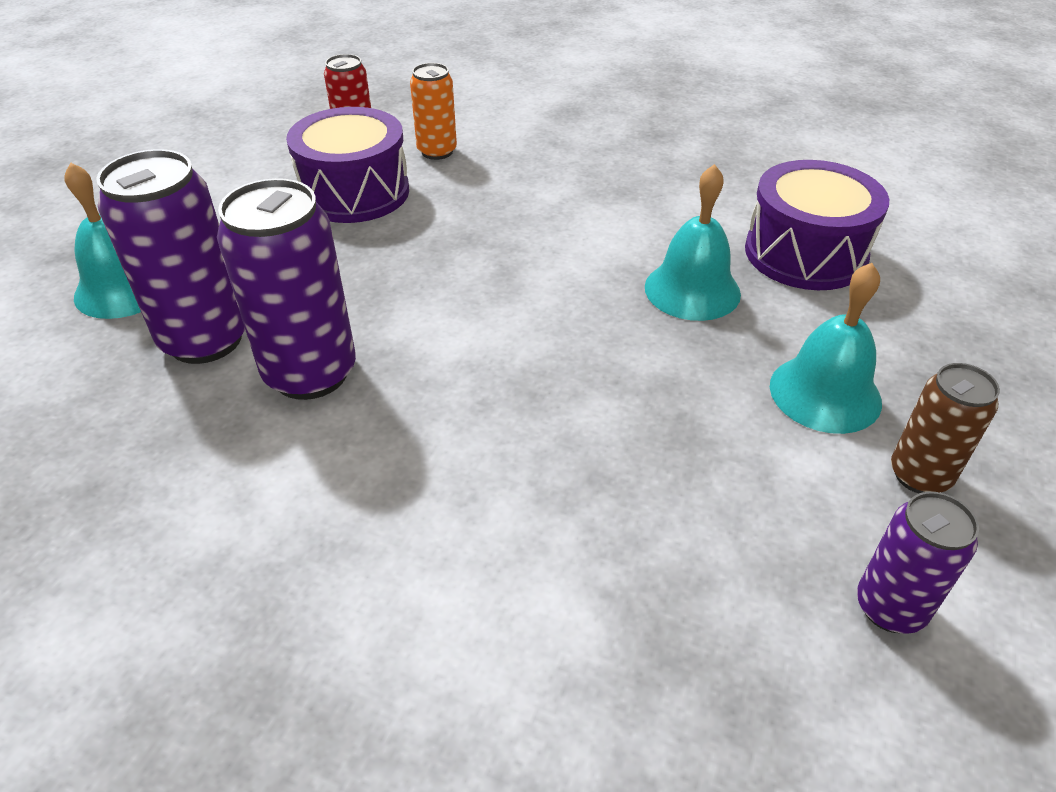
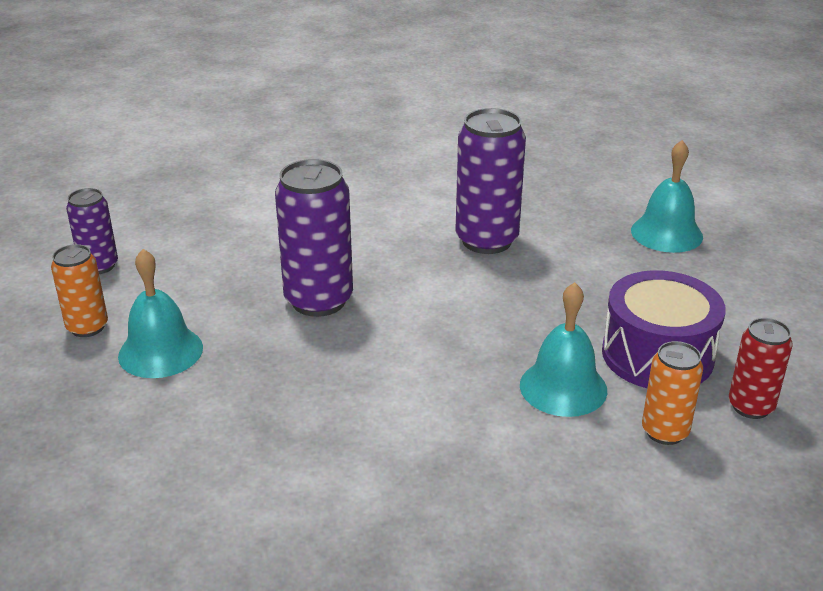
camera: 145 degrees right, 10 degrees down
purple can [96,149,245,364] -> purple can moved to [275,159,353,317]
turquoise bell [645,164,741,321] -> turquoise bell moved to [520,282,607,417]
purple drum [745,160,889,290] -> none
brown can [891,363,1000,493] -> orange can [51,244,108,337]

